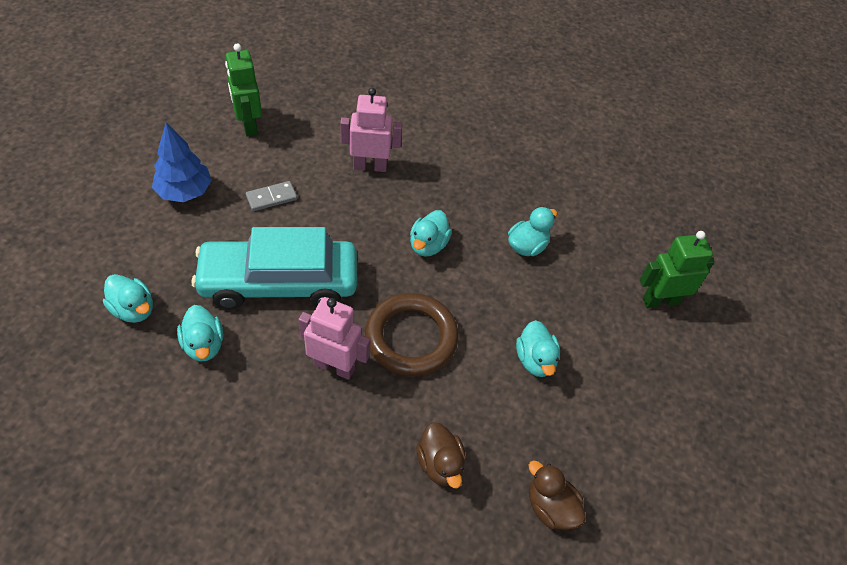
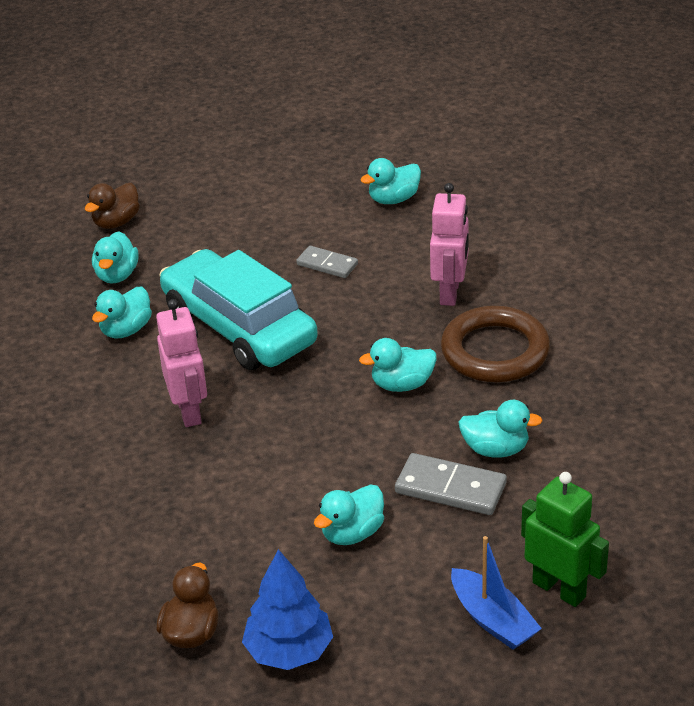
camera: 60 degrees right, 15 degrees down
blue tree [152,123,212,202] -> blue tree moved to [242,549,333,670]
green robot [225,43,262,137] -> turquoise duck [360,158,421,204]
pink robot [340,88,402,172] -> pink robot turned 45 degrees clockwise [430,183,469,306]
brown ring [365,293,459,376] -> brown ring moved to [441,306,550,382]
brown duck [416,422,466,488] -> brown duck moved to [85,183,140,229]
none -> grey domino [395,453,507,515]
none -> blue boat [451,536,542,650]

